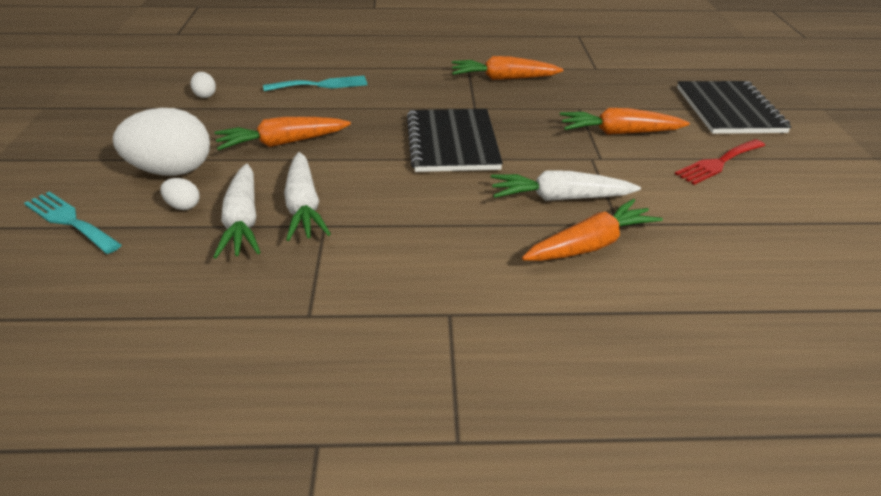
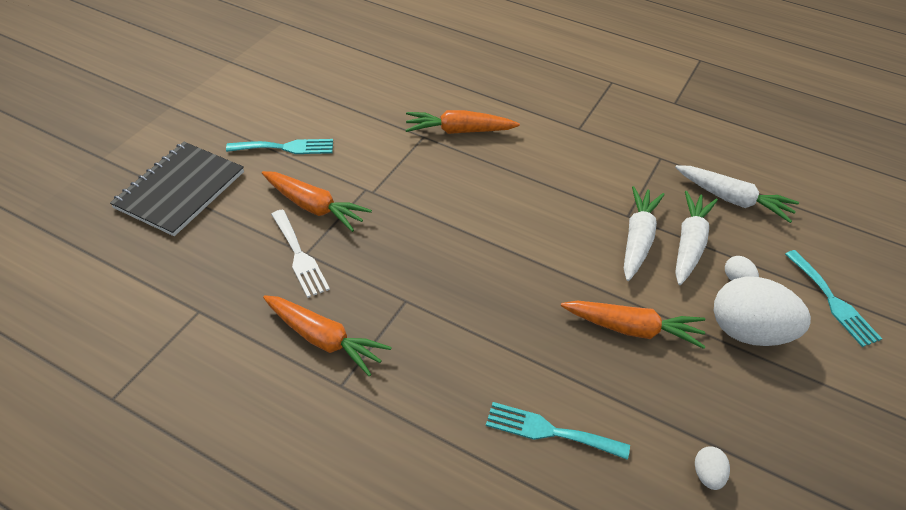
camera: 150 degrees left, 10 degrees up
black notebook [407,109,503,172] -> none
white carrot [491,171,641,201] -> white carrot moved to [675,165,799,223]
red fork [675,139,765,185] -> turquoise fork [226,139,333,154]
none -> white fork [271,210,330,298]

